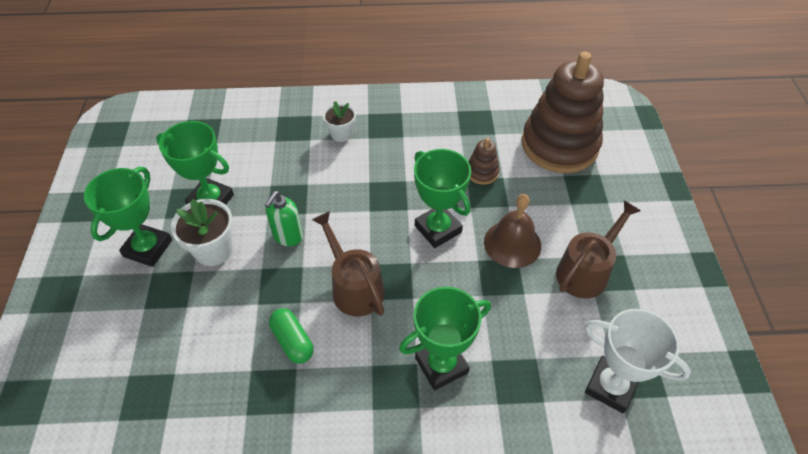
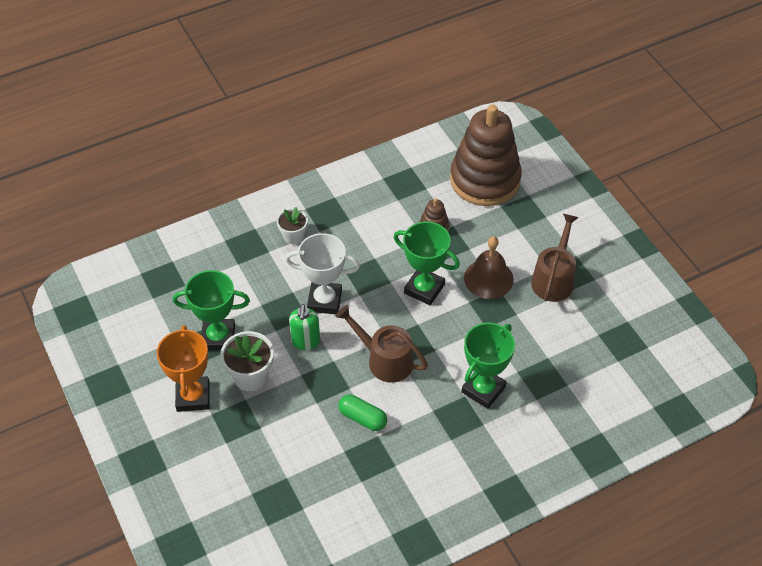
camera: 25 degrees left, 0 degrees up
green trophy [84,167,172,267] -> orange trophy [156,325,210,412]
white trophy [585,309,691,413] -> white trophy moved to [285,233,360,314]

